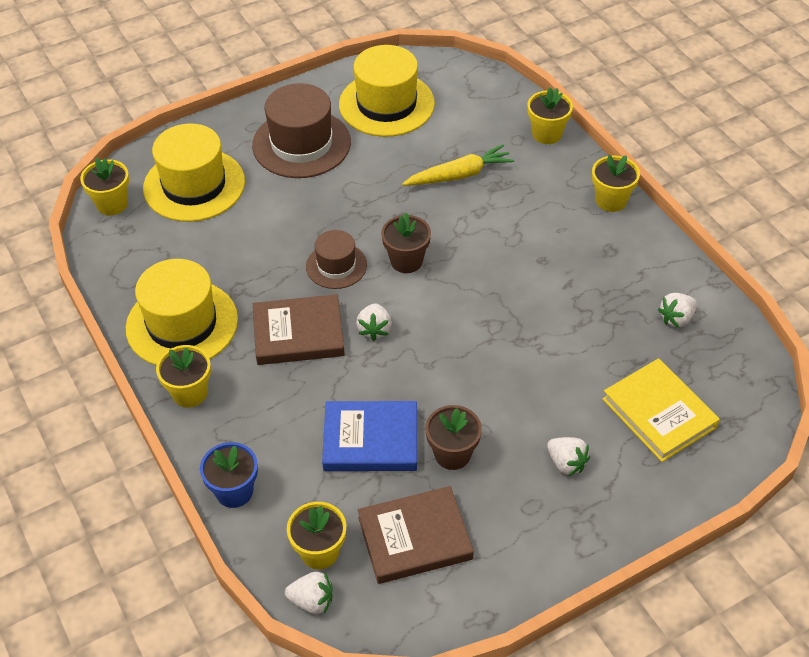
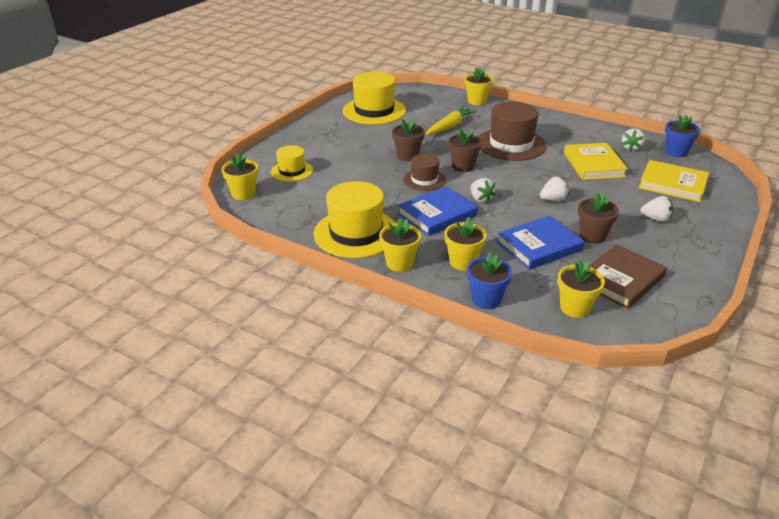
camera: 30 degrees left, 15 degrees down
yellow hat [143,124,245,222] -> yellow hat [271,145,313,182], size x0.57
brown hat [252,83,351,178] -> brown hat moved to [479,102,547,161]
brown book [253,294,345,365] -> blue book [398,186,478,236]
white strawberry [285,572,332,614] -> white strawberry moved to [540,177,569,201]
yellow flower pot [592,155,640,212] -> yellow flower pot moved to [445,217,487,271]
none -> brown flower pot [392,119,425,161]
none -> yellow book [564,143,628,180]
none -> blue flower pot [665,115,700,157]

